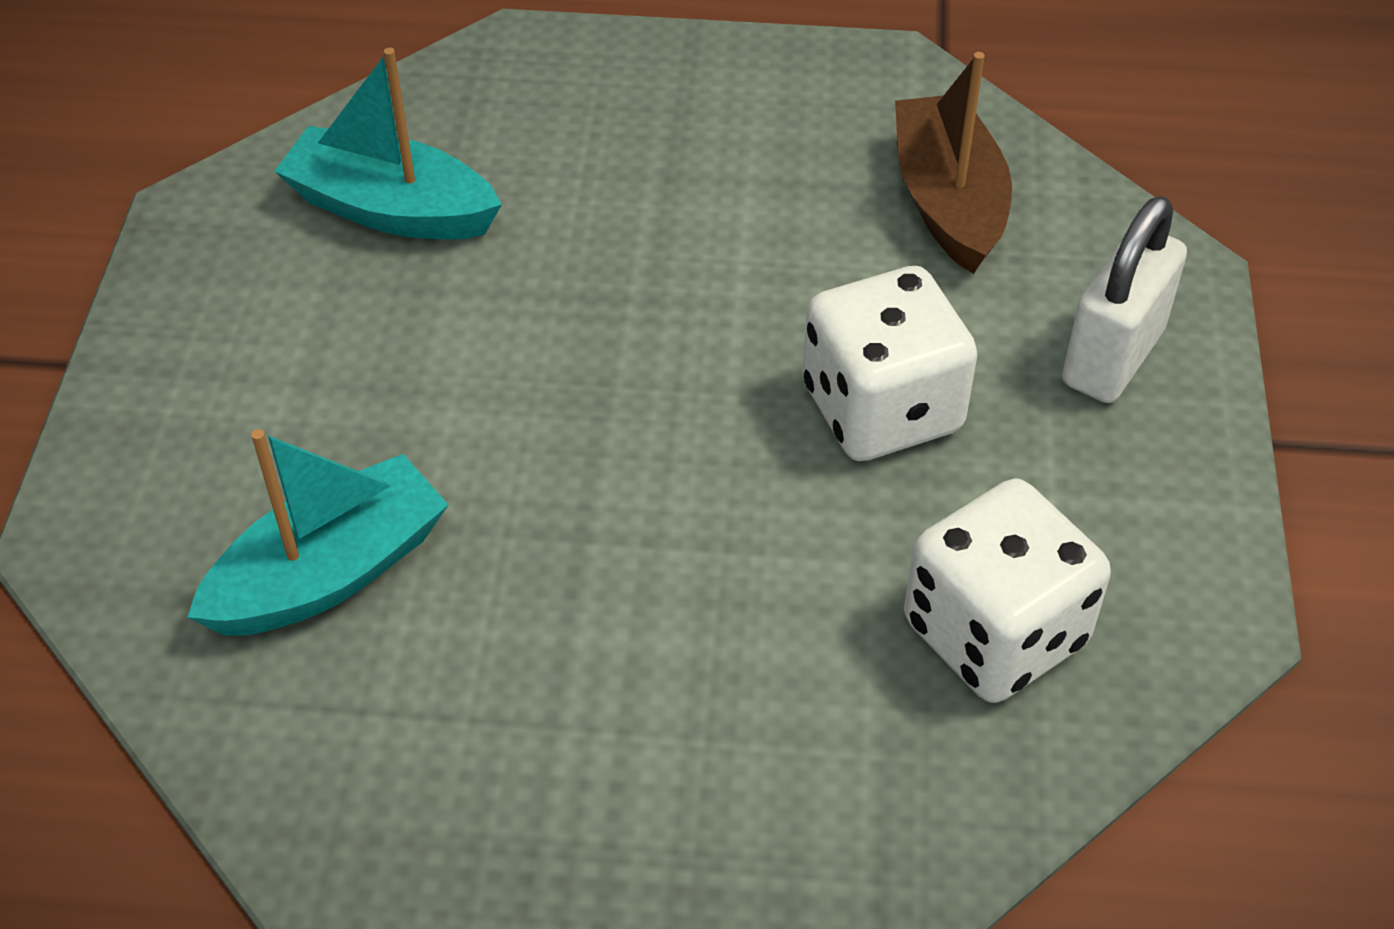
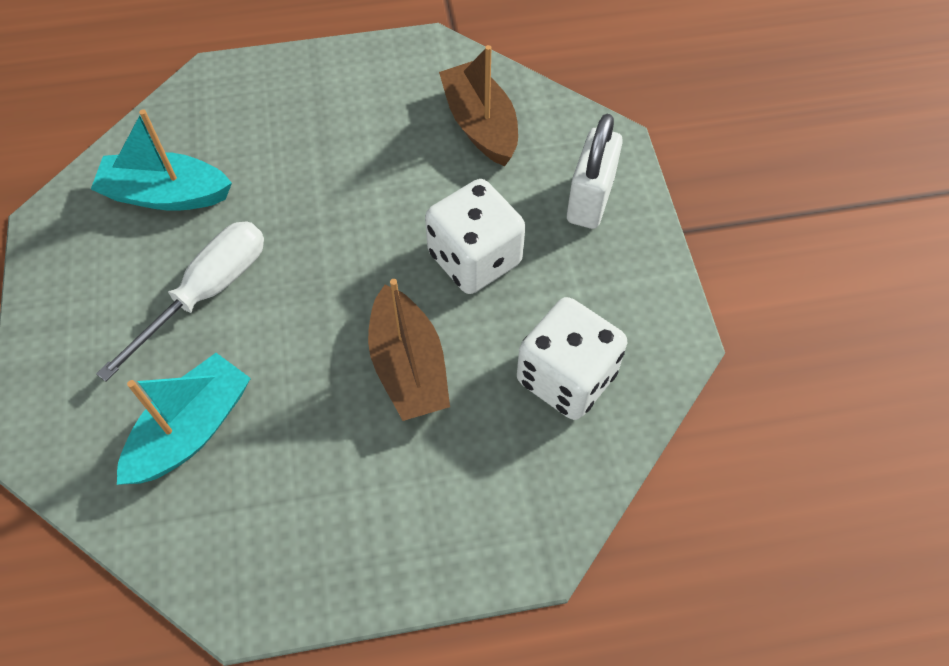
camera: 15 degrees left, 10 degrees up
none -> white screwdriver [96,221,264,382]
none -> brown boat [368,279,450,421]

